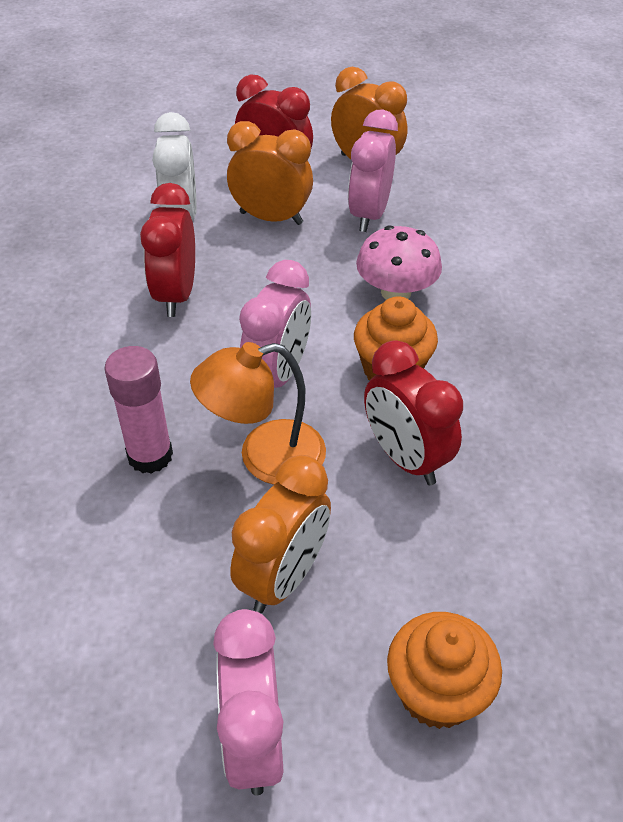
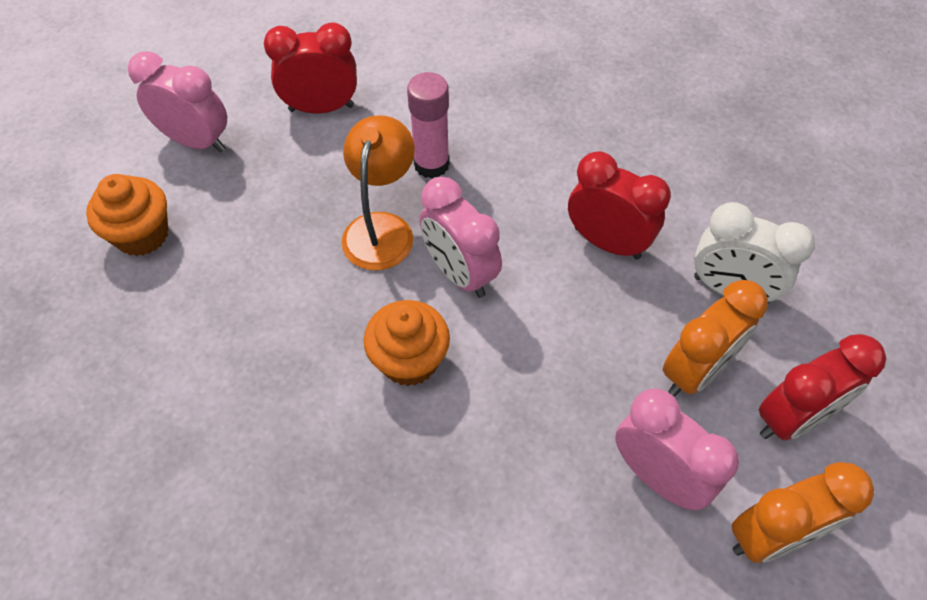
camera: 120 degrees right, 10 degrees up
orange clock [230,455,331,613] -> none
pink mushroom [356,225,442,300] -> none
red clock [364,340,463,485] -> red clock moved to [264,22,357,113]

